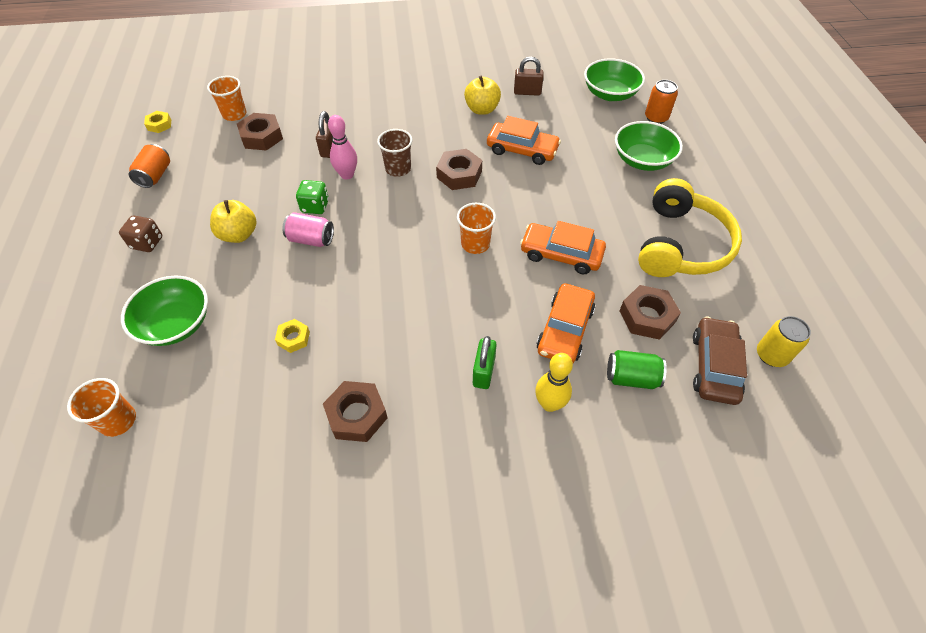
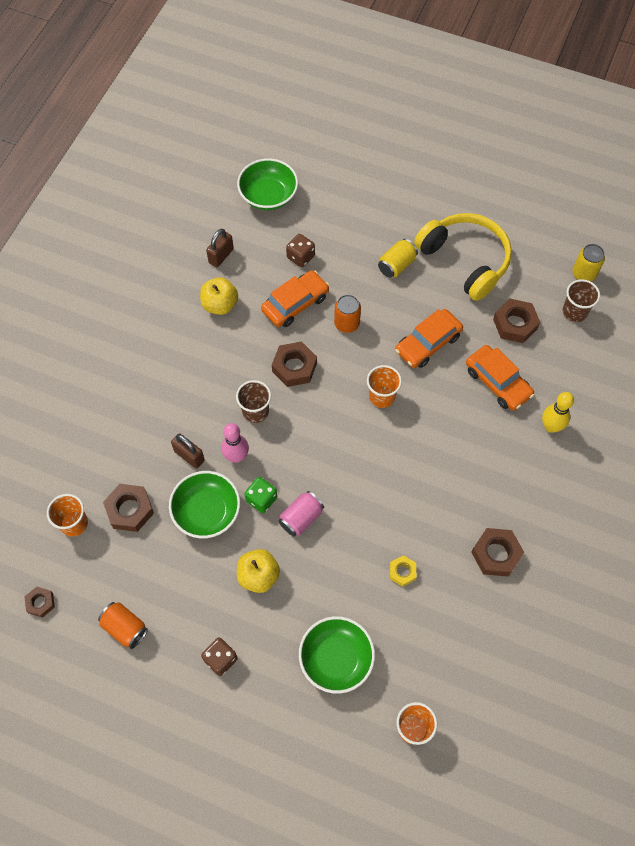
camera: 60 degrees left, 10 degrees up
yellow nut [144,111,171,133] -> brown nut [24,587,55,618]
green padlock [473,336,497,389] -> none
green can [607,350,667,389] -> none
green bowl [615,121,683,171] -> green bowl moved to [169,471,240,538]
orange can [645,80,678,124] -> orange can moved to [334,295,361,333]
brown car [693,316,747,405] -> brown cup [563,279,600,322]
none -> brown dice [286,234,315,267]
none -> yellow can [378,239,418,278]

